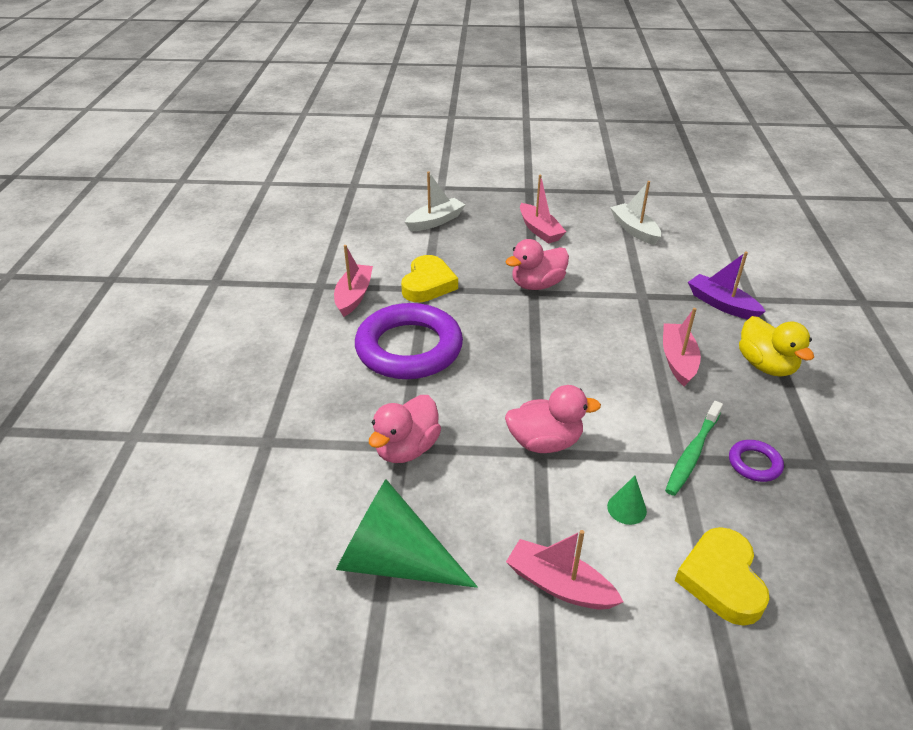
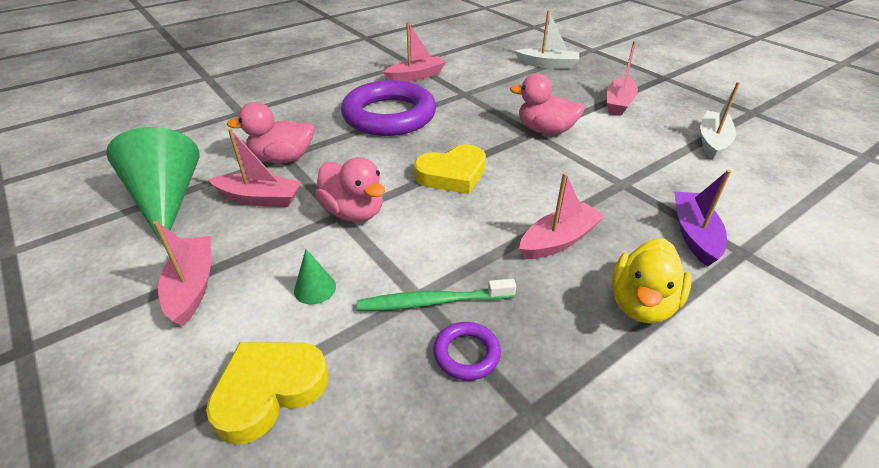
camera: 50 degrees right, 0 degrees up
yellow heart [401,255,458,302] -> yellow heart moved to [414,144,486,194]
none -> pink boat [208,128,302,207]

